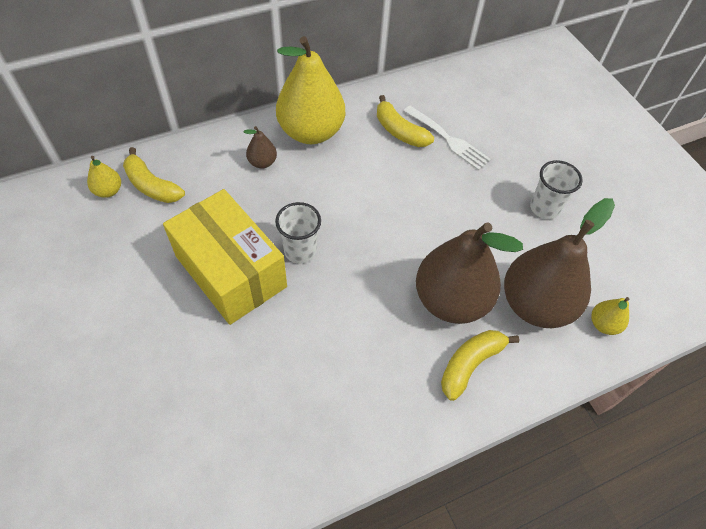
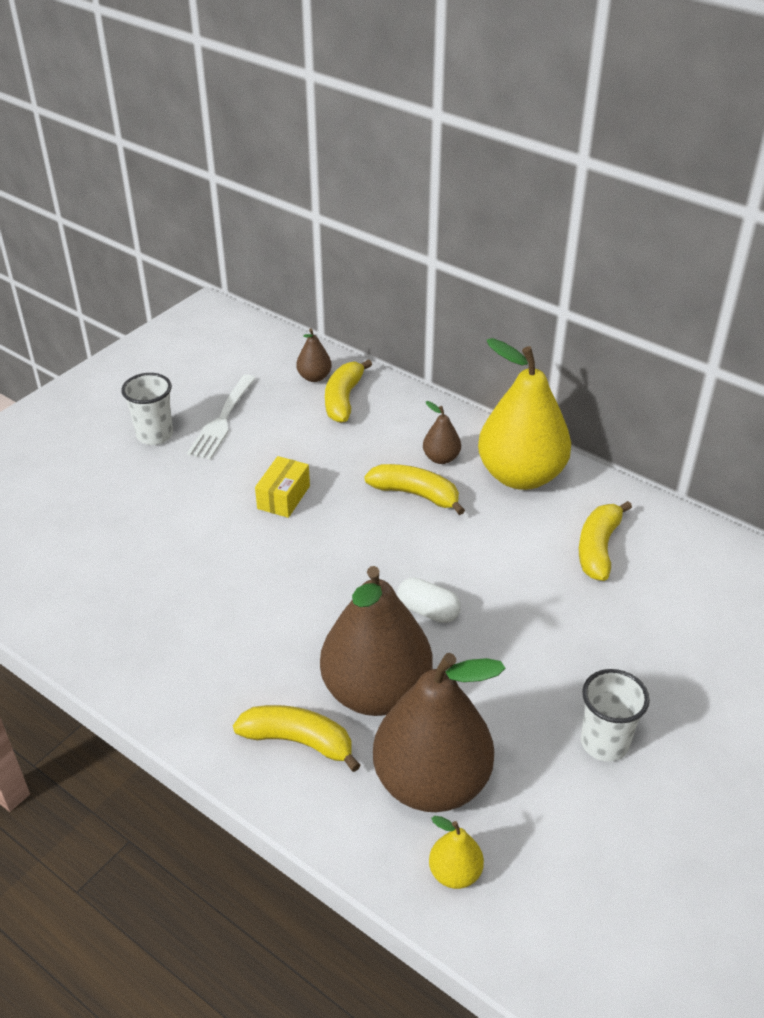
camera: 65 degrees right, 15 degrees down
yellow pear [87,156,121,198] -> brown pear [296,328,332,382]
yellow box [163,189,287,325] -> yellow box [255,456,310,518], size x0.43
white cup [275,202,321,264] -> white cup moved to [121,373,173,445]
white fork [404,106,491,171] -> white fork moved to [187,374,256,460]
none -> yellow banana [364,464,465,515]
none -> white capsule [397,577,461,623]

